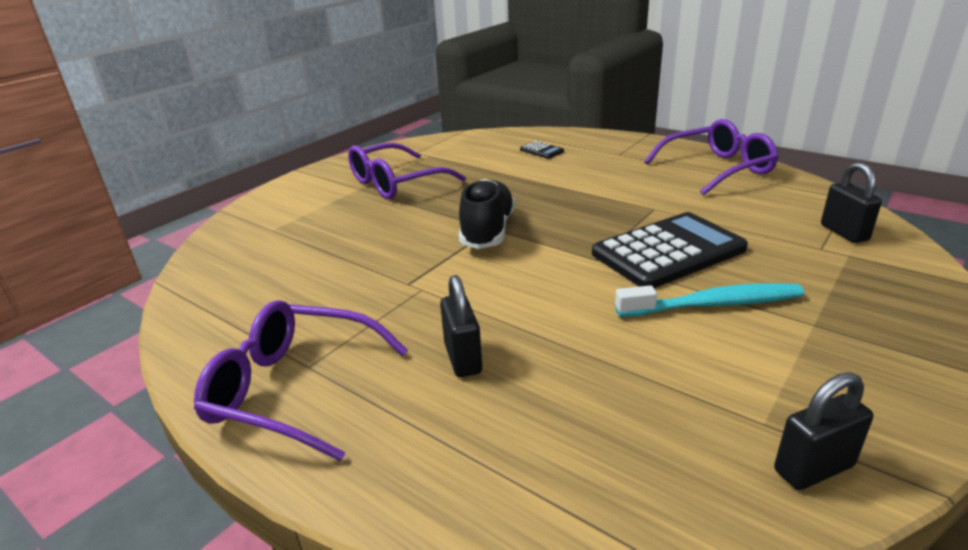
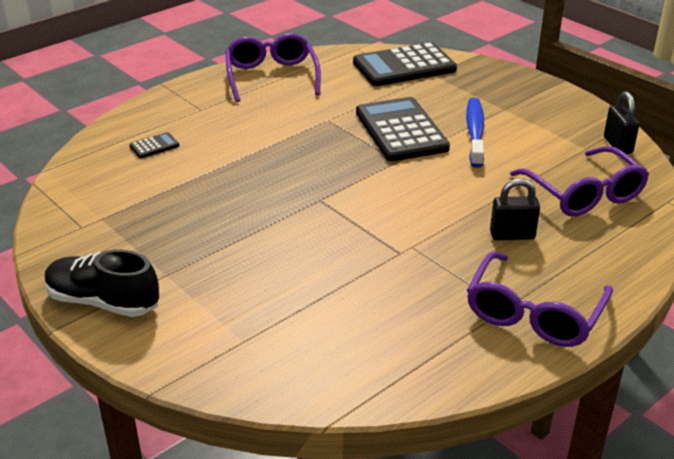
camera: 80 degrees left, 5 degrees up
purple glasses [348,143,466,199] -> purple glasses moved to [510,146,649,217]
black shoe [459,179,515,249] -> black shoe moved to [45,250,159,317]
turquoise toothbrush [615,283,804,317] -> blue toothbrush [466,98,484,168]
black padlock [821,162,882,243] -> black calculator [353,42,457,86]

